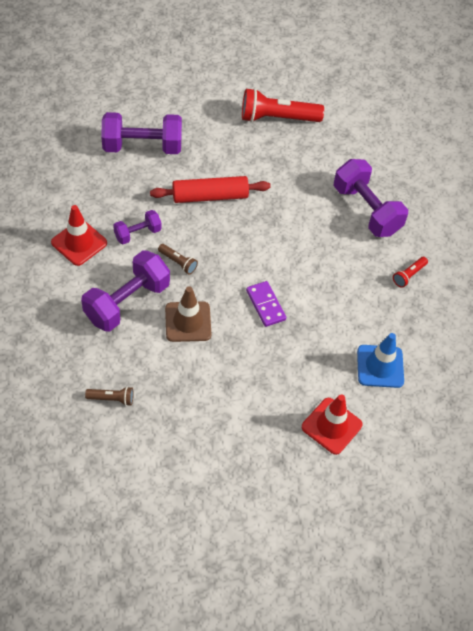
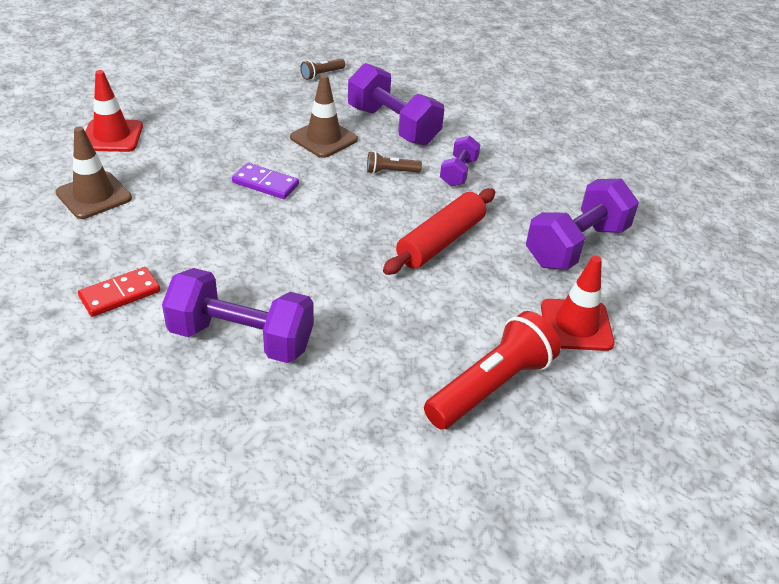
camera: 140 degrees right, 15 degrees down
red traffic cone [51,205,107,266] -> red traffic cone moved to [541,256,615,351]
purple dumbbell [81,250,170,332] -> purple dumbbell turned 45 degrees counterclockwise [348,63,444,145]
blue traffic cone [357,333,404,388] -> brown traffic cone [56,126,132,219]
red flashlight [393,257,428,288] -> red domino [78,267,160,317]

